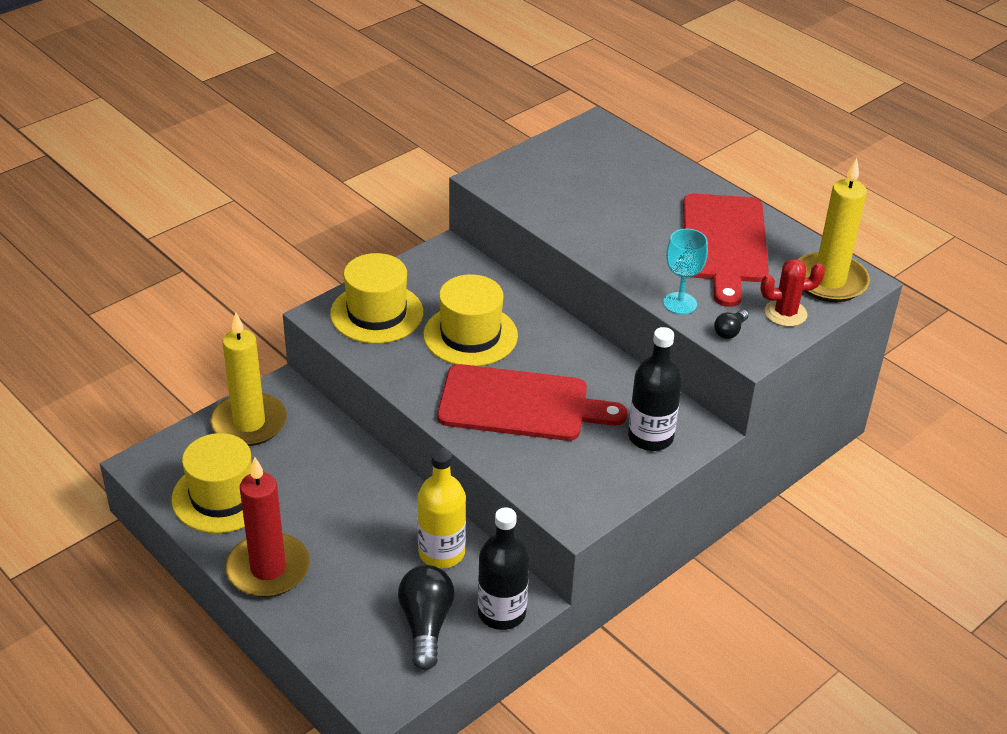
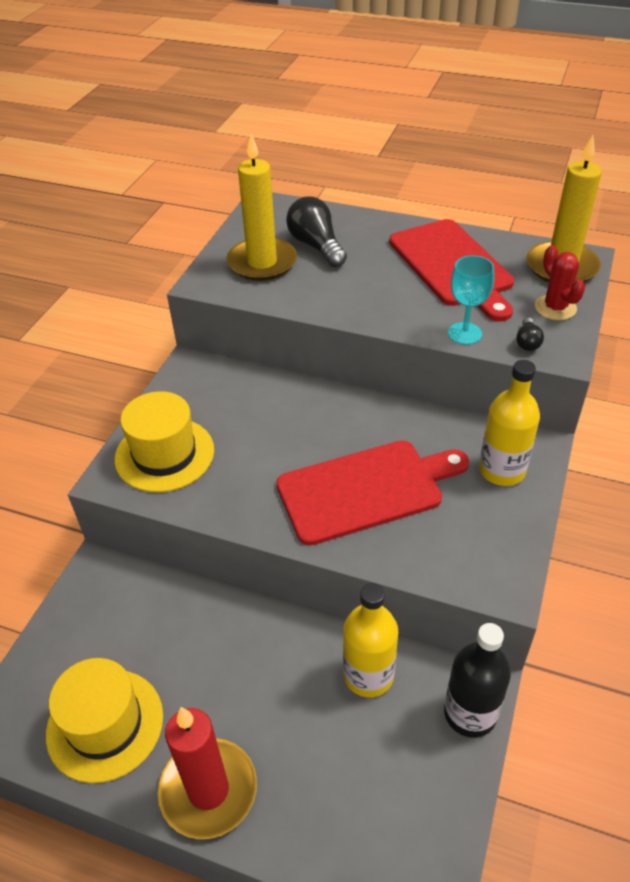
camera: 25 degrees left, 5 degrees up
yellow candle [210,312,287,446] -> yellow candle moved to [227,134,297,281]
black light bulb [398,565,454,670] -> black light bulb moved to [286,196,347,267]
yellow hat [424,274,518,366] -> none
black bottle [628,327,682,451] -> yellow bottle [479,360,540,486]
red cactus [760,259,825,327] -> red cactus turned 75 degrees counterclockwise [535,245,585,320]

